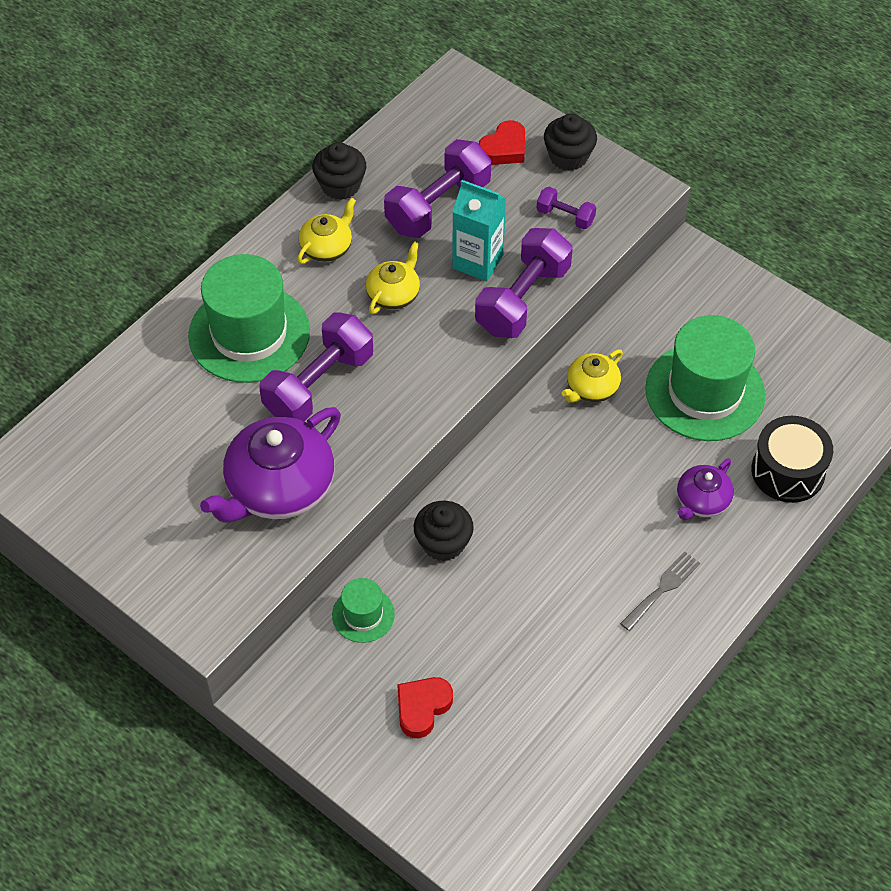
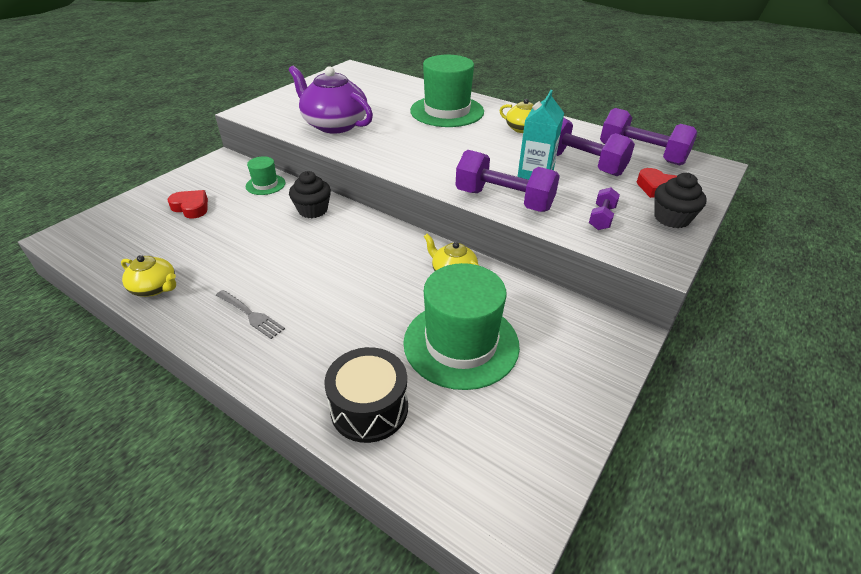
camera: 85 degrees right, 15 degrees down
purple dumbbell [259,313,373,421] -> purple dumbbell moved to [600,108,697,165]
black cupcake [312,142,366,200] -> none
yellow teapot [366,241,420,314] -> yellow teapot moved to [121,255,176,297]
purple teapot [677,458,734,520] -> none

